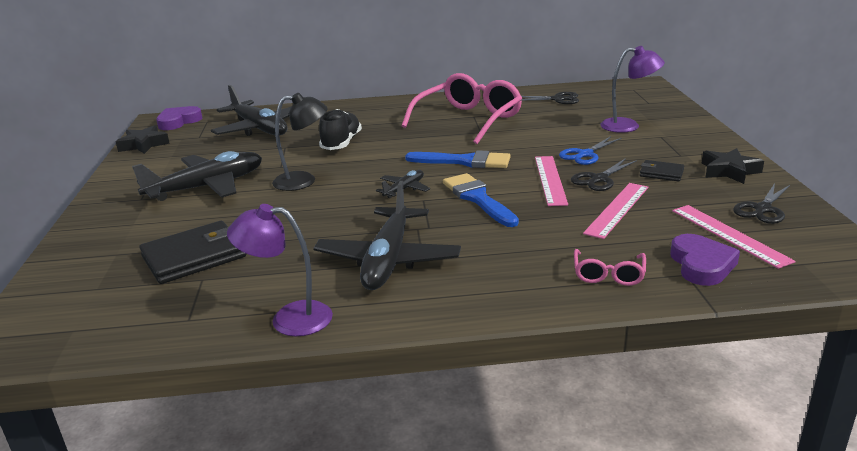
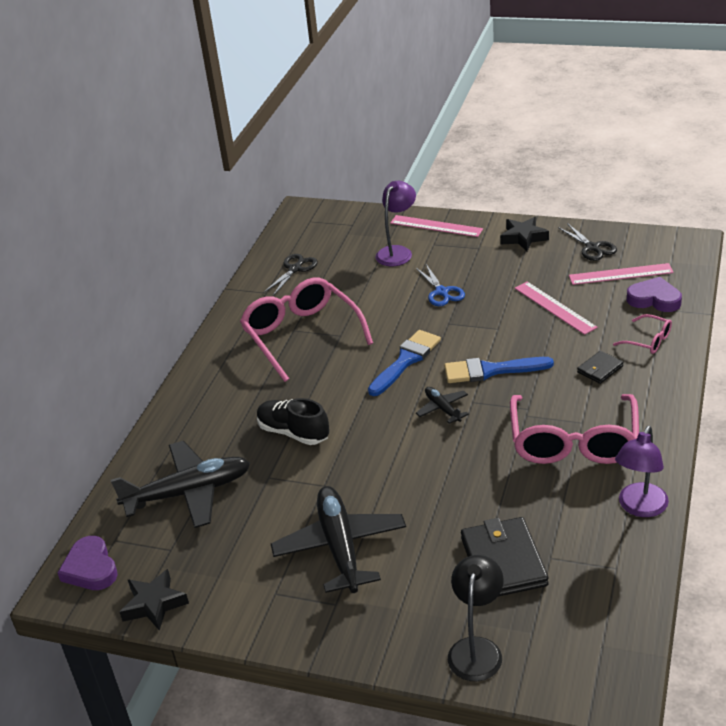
camera: 65 degrees left, 10 degrees up
black lamp [272,93,328,191] -> black lamp moved to [448,555,504,681]
black plane [313,181,461,290] -> pink glasses [510,394,639,464]
pink ruler [535,156,568,206] -> pink ruler moved to [390,215,483,237]
black scissors [571,158,637,191] -> none
black wallet [640,160,684,181] -> black wallet moved to [577,351,623,384]

